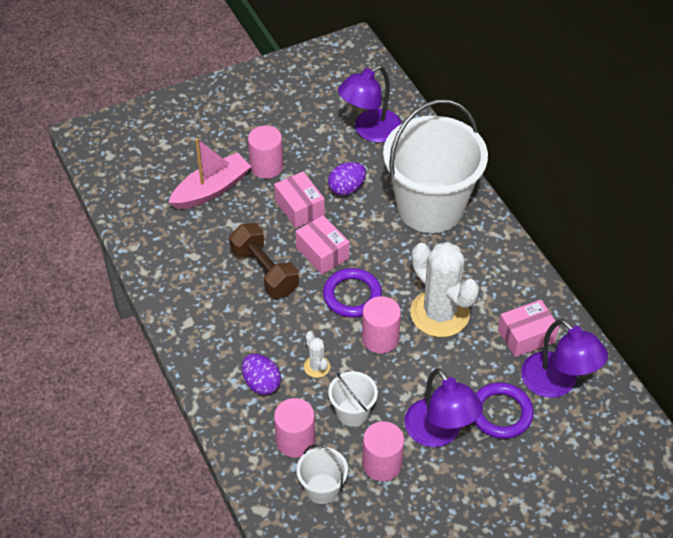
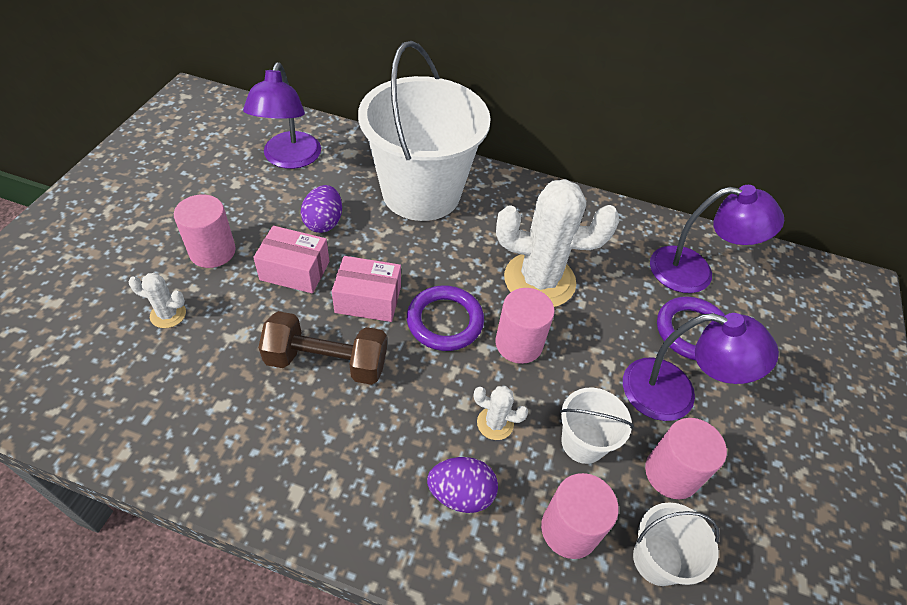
camera: 50 degrees left, 0 degrees up
pink boat [168,138,252,209] -> white cactus [129,273,186,328]
pink box [498,300,559,357] -> none

